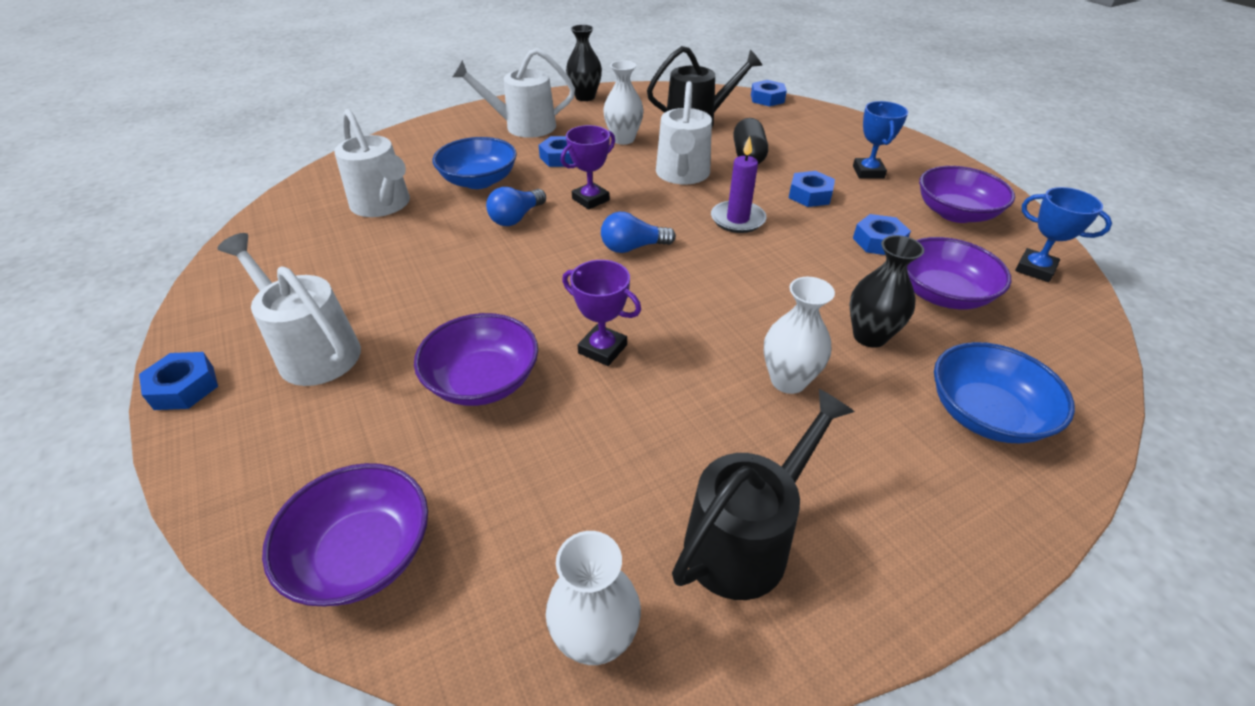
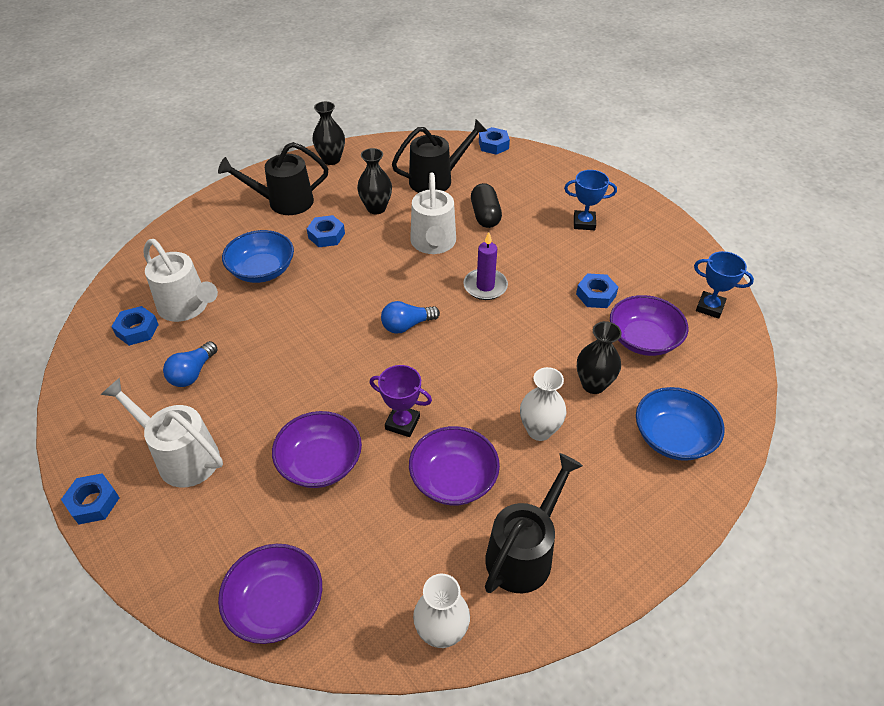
camera: 10 degrees left, 5 degrees up
white watering can [452,48,575,138] -> black watering can [218,142,328,215]
blue light bulb [486,187,546,226] -> blue light bulb moved to [163,341,218,387]
purple trophy [561,125,615,210] -> none
white vase [603,60,644,145] -> black vase [357,148,392,214]
blue nut [789,171,835,207] -> blue nut moved to [111,306,159,346]
blue trophy [853,101,908,179] -> blue trophy turned 75 degrees counterclockwise [564,170,617,230]
purple bowl [919,166,1015,223] -> purple bowl moved to [409,426,500,505]

